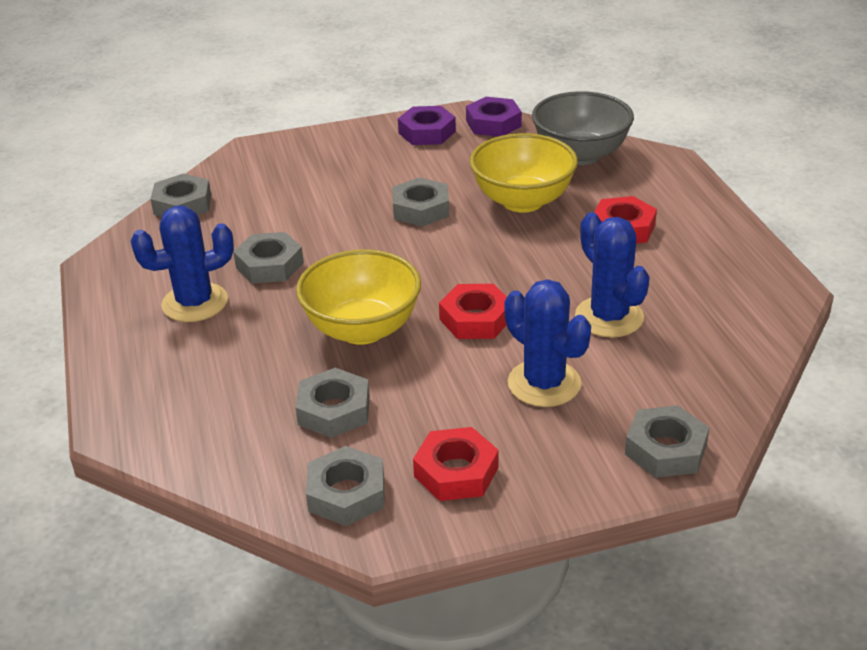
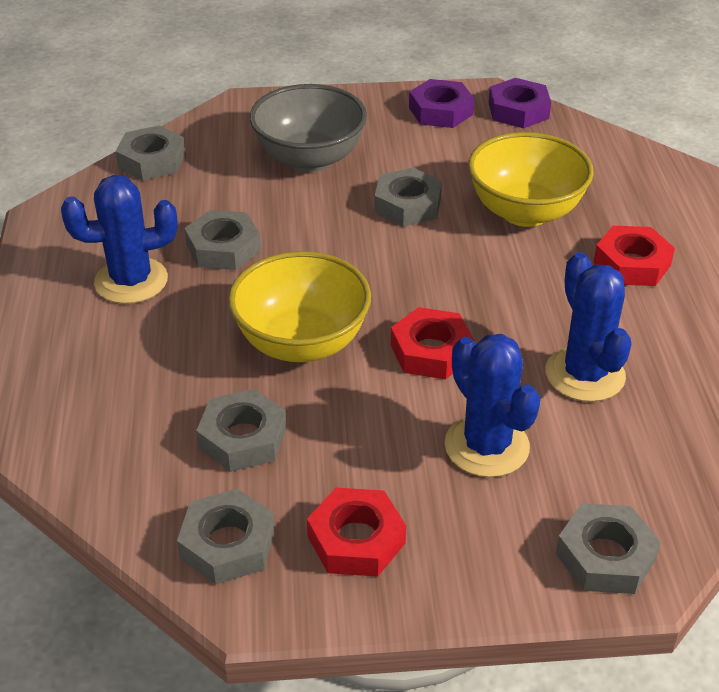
camera: 10 degrees right, 5 degrees up
grey bowl [532,91,634,165] -> grey bowl moved to [250,84,367,172]

